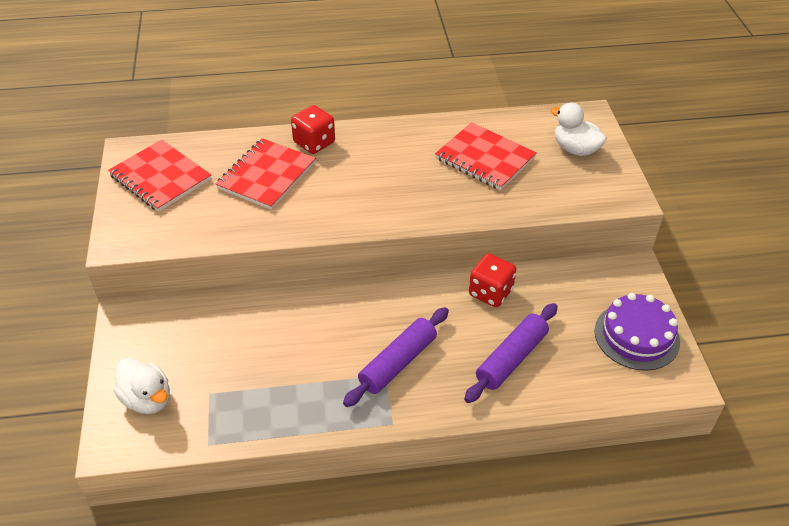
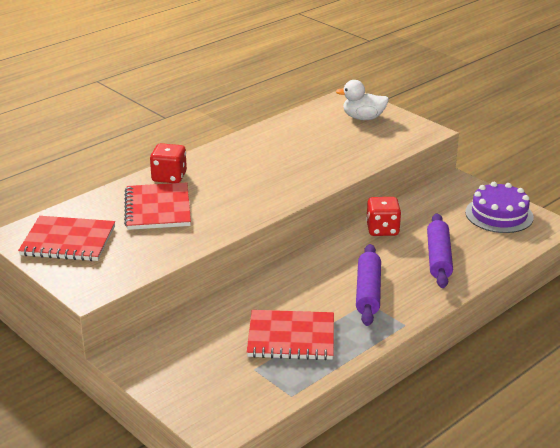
camera: 35 degrees left, 15 degrees down
white duck [114,358,170,414] -> none
red notebook [435,122,536,190] -> red notebook moved to [247,310,334,360]

